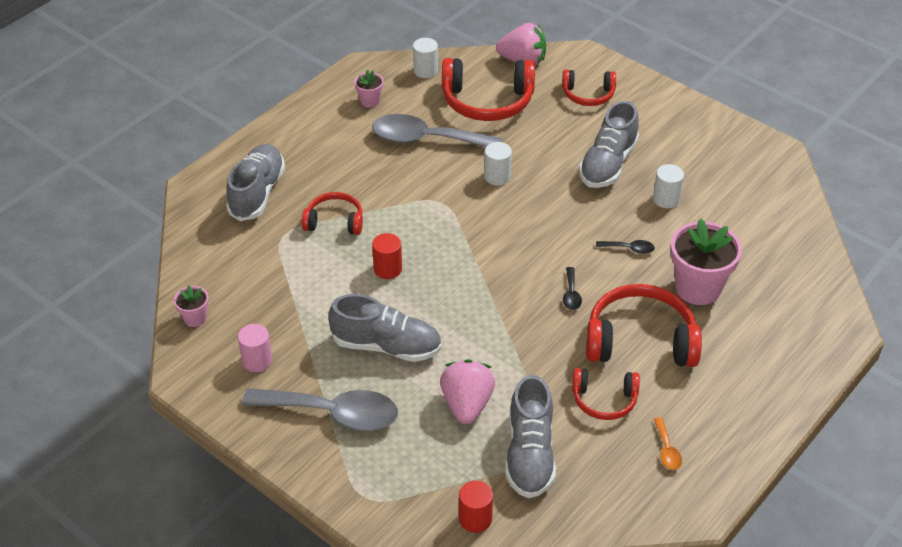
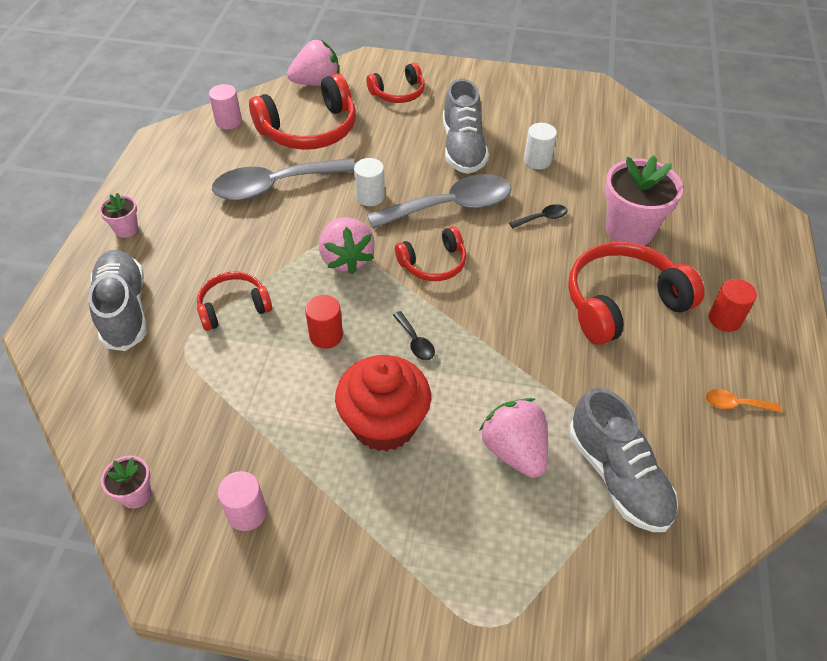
camera: 30 degrees left, 5 degrees up
grey spoon [242,388,398,431] -> grey spoon moved to [367,174,511,229]
grey shoe [329,294,442,362] -> red cupcake [335,355,431,451]
pink flower pot [354,70,384,108] -> pink flower pot moved to [99,193,138,238]
white cylinder [413,38,438,78] -> pink cylinder [209,84,242,129]
red cylinder [459,481,493,533] -> red cylinder moved to [709,279,757,332]
black spoon [563,267,582,310] -> black spoon moved to [393,311,435,361]
red headphones [572,368,640,420] -> red headphones moved to [395,226,466,281]
orange spoon [654,417,682,470] -> orange spoon turned 135 degrees clockwise [705,389,781,413]
none -> pink strawberry [319,217,375,275]

